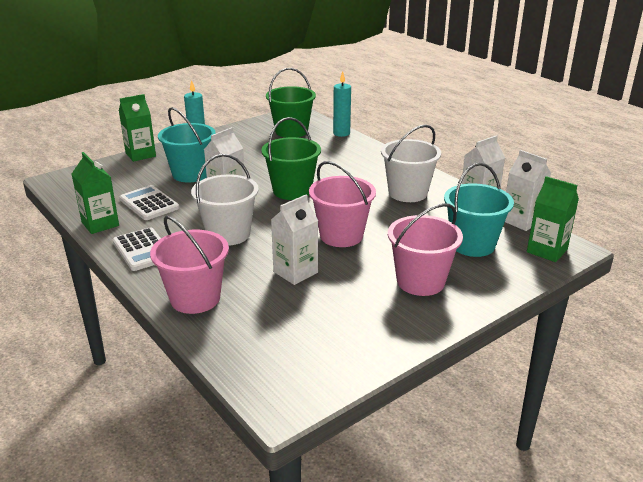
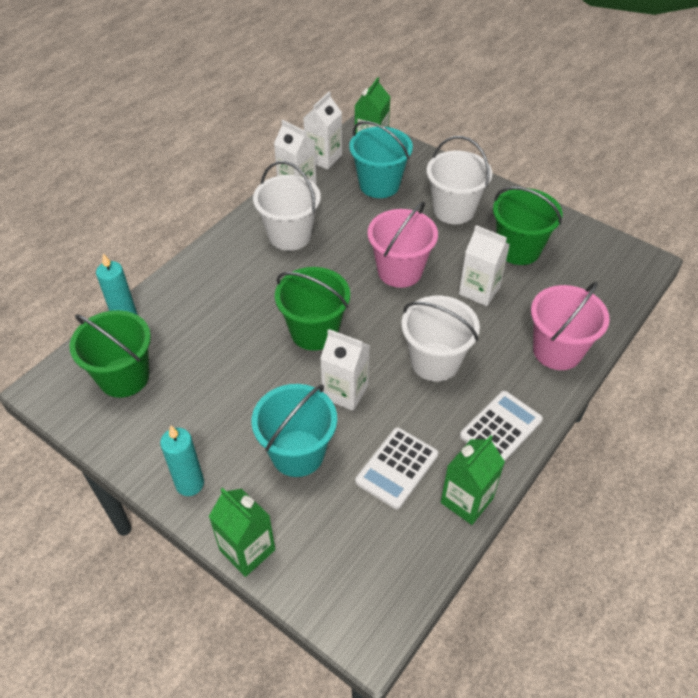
camera: 105 degrees left, 20 degrees up
pink bucket [388,203,463,296] -> white bucket [427,136,492,224]
none -> green bucket [493,186,563,265]

